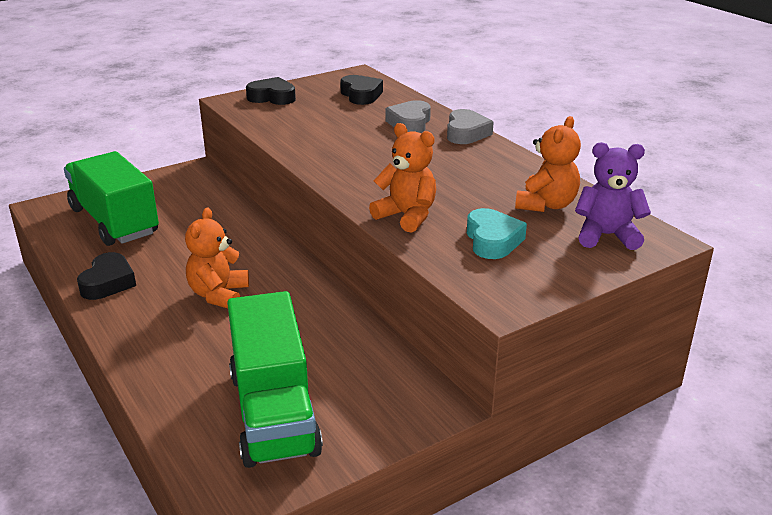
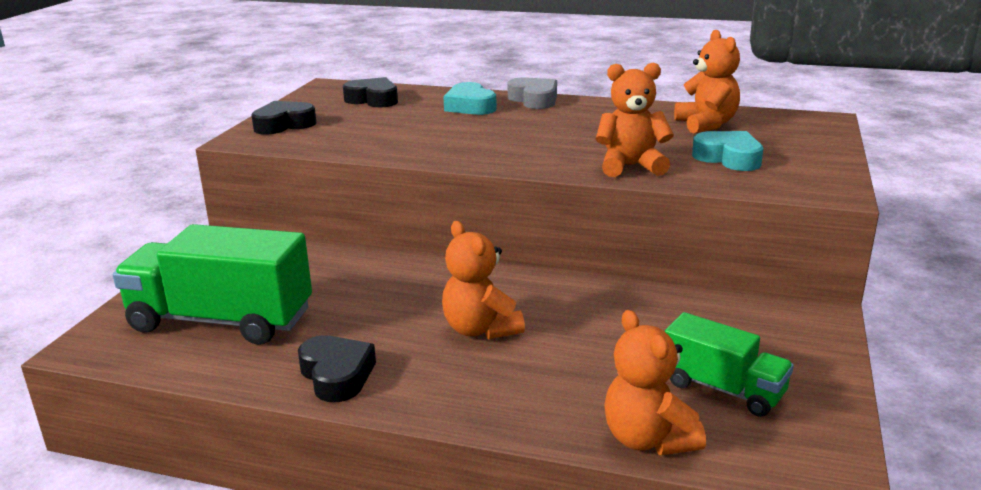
camera: 40 degrees left, 5 degrees down
green truck [227,291,323,468] -> green truck [665,312,794,417], size x0.58
grey heart [385,100,431,133] -> turquoise heart [443,82,497,115]
purple teddy bear [575,142,651,250] -> none
none -> orange teddy bear [604,310,706,455]

